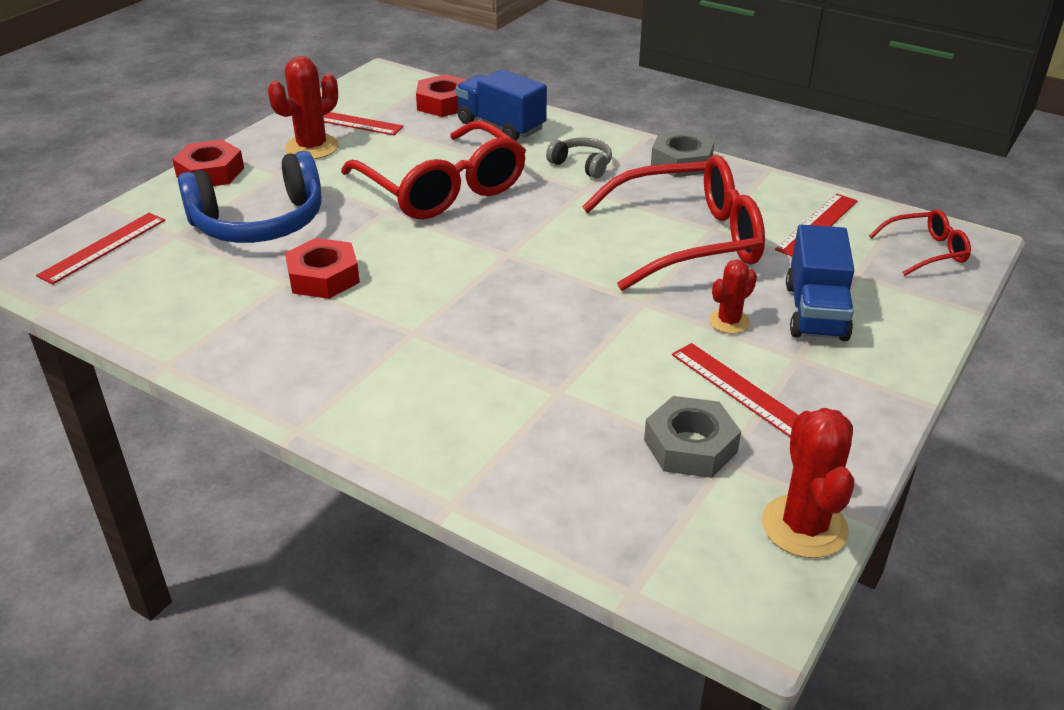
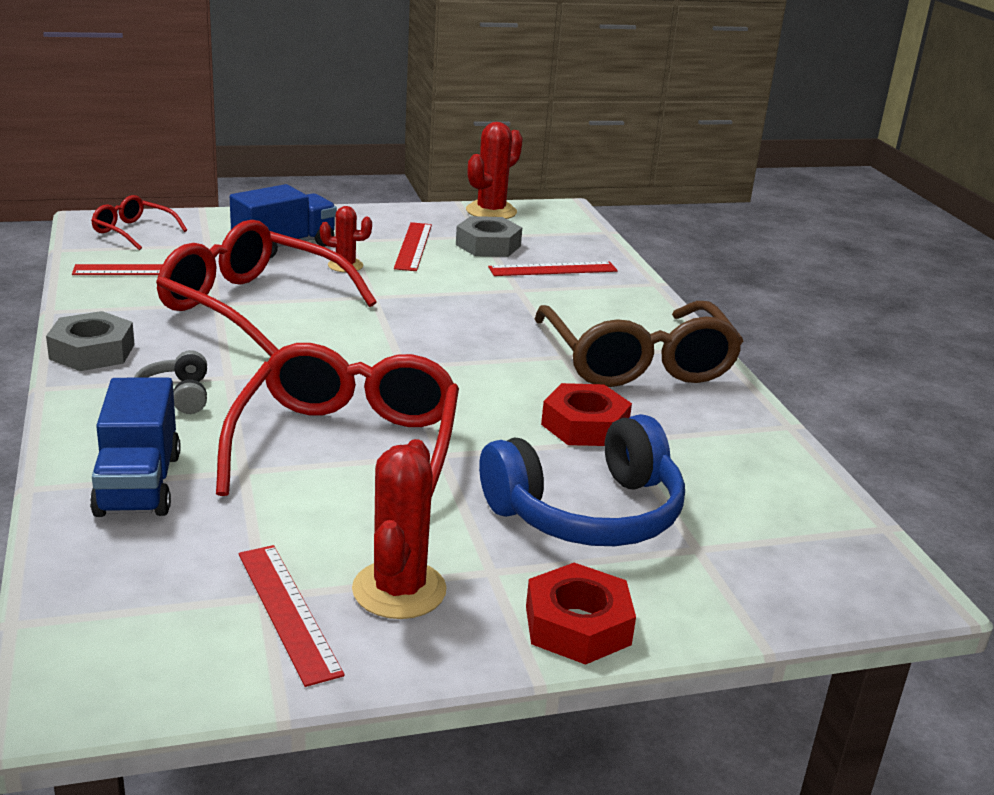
camera: 140 degrees left, 10 degrees down
red ruler [36,213,165,284] -> red ruler moved to [488,261,618,276]
blue headphones [178,151,322,243] -> blue headphones turned 135 degrees clockwise [479,414,685,546]
red cactus [268,56,339,159] -> red cactus turned 75 degrees counterclockwise [352,439,447,619]
red nut [416,74,466,117] -> none
none -> brown glasses [534,301,743,387]

